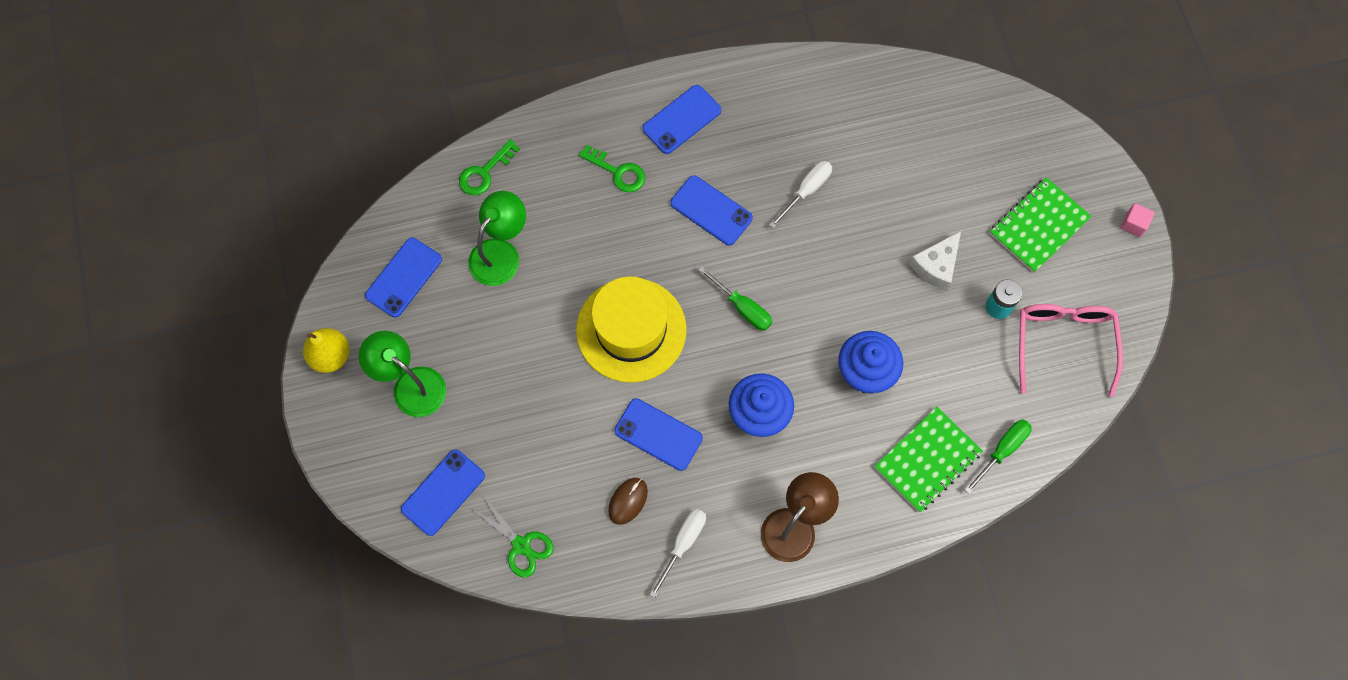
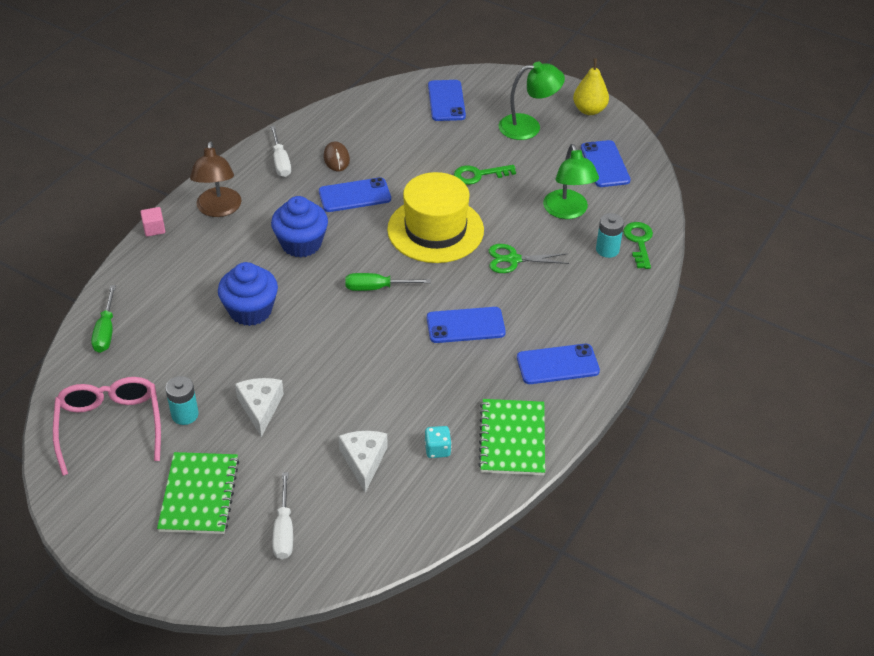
camera: 135 degrees right, 25 degrees down
green scissors [472,497,554,578] -> green scissors moved to [489,244,569,273]
green key [579,145,645,193] -> green key moved to [454,165,516,185]
blue phone [642,85,721,154] -> blue phone turned 75 degrees clockwise [517,344,600,384]
white screwdriver [769,161,832,229] -> white screwdriver moved to [272,472,293,559]
green notebook [874,407,983,512] -> green notebook moved to [478,399,545,475]
pink glasses [1019,304,1123,397] -> pink glasses turned 150 degrees counterclockwise [53,377,161,476]
pink cube [1121,203,1155,237] -> pink cube moved to [140,207,165,237]
none -> white cheese [339,431,388,493]
none -> turquoise dice [425,426,452,458]
none -> turquoise battery [596,213,624,258]

